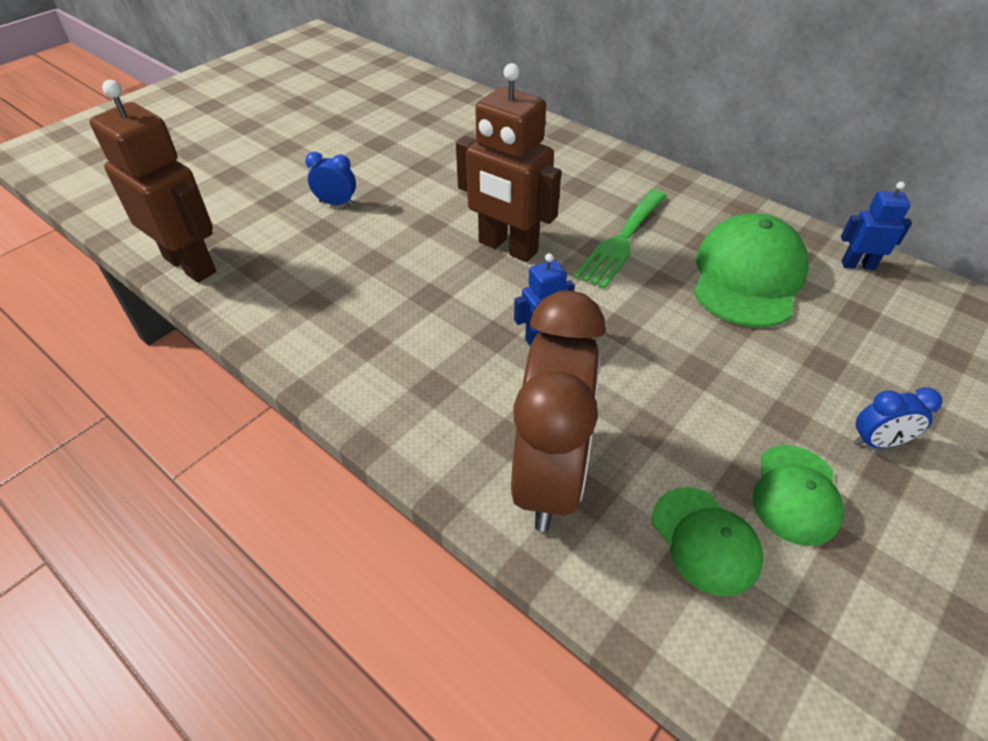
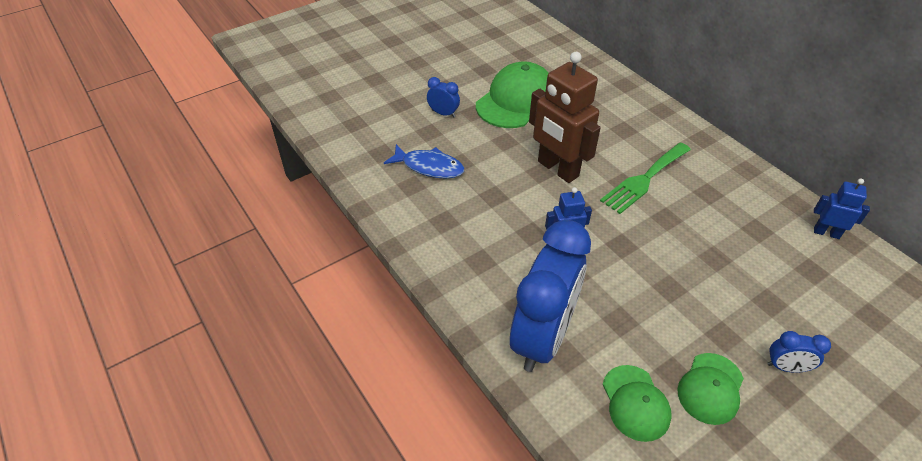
camera: 15 degrees right, 0 degrees up
brown robot [89,80,216,283] -> none
brown clock [511,291,605,532] -> blue clock [510,220,591,372]
green cap [694,214,809,327] -> green cap moved to [476,61,549,128]
none -> blue fish [384,144,464,179]

